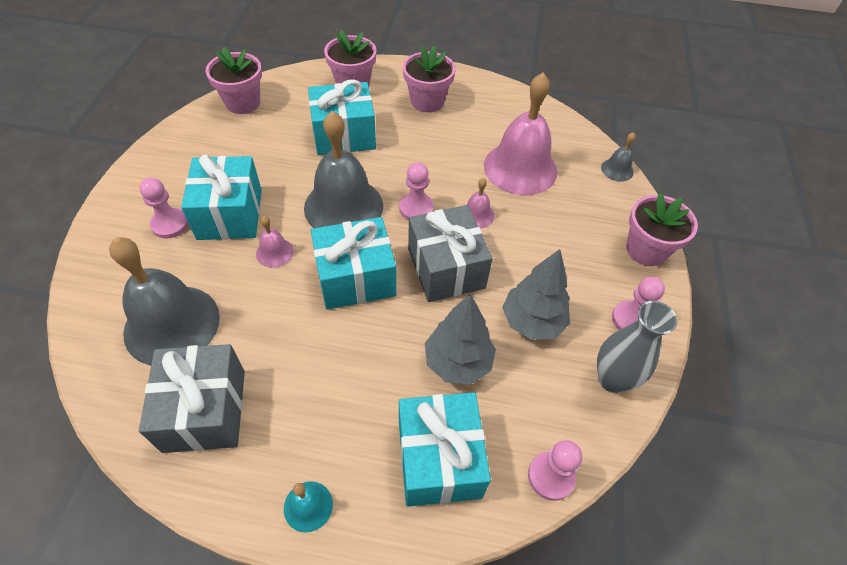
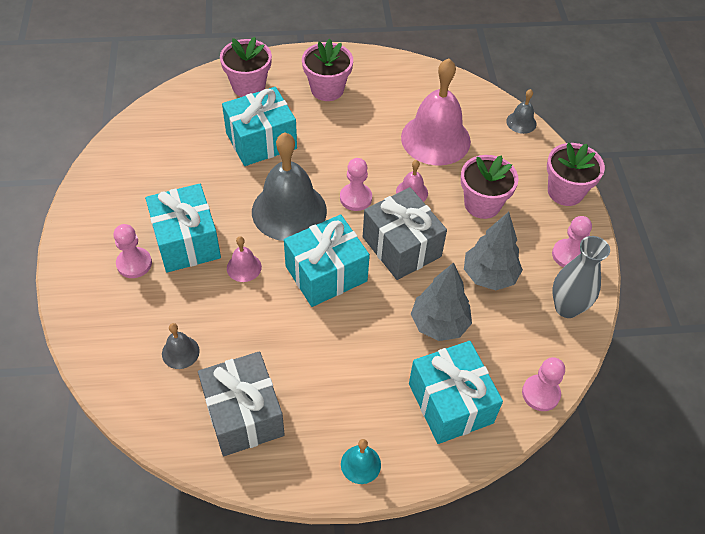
camera: 15 degrees left, 0 degrees up
grey bell [109,237,220,366] -> grey bell [162,323,200,369], size x0.44
pink flower pot [206,47,262,114] -> pink flower pot moved to [461,155,519,219]

